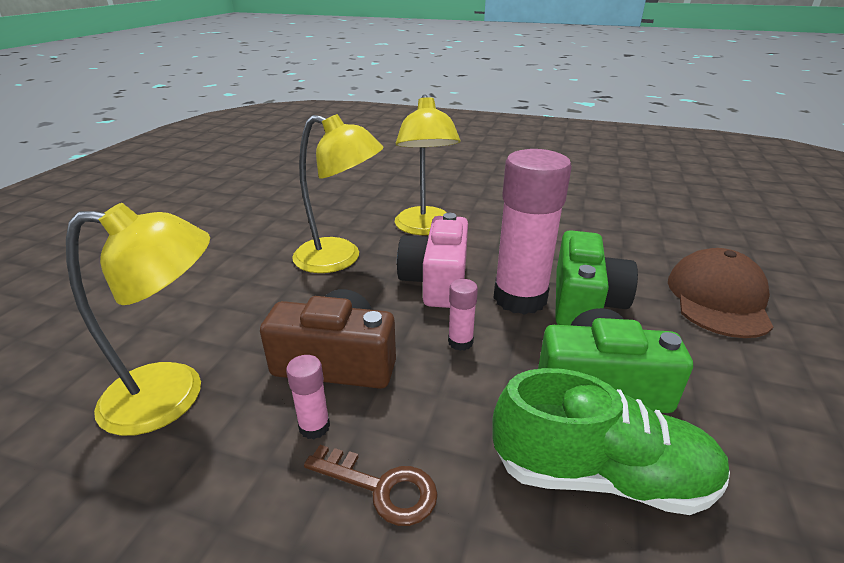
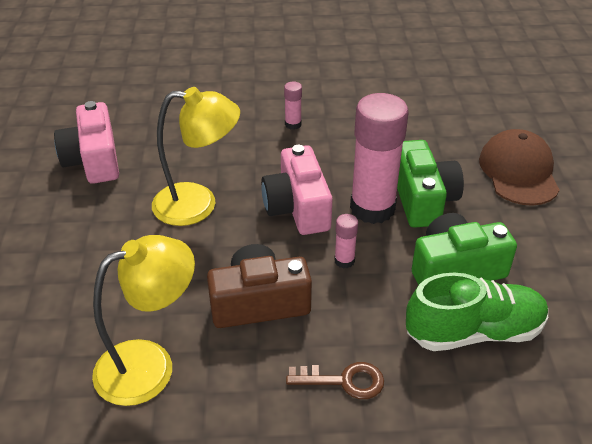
camera: 20 degrees left, 10 degrees up
pink glue stick [286,355,330,439] -> pink glue stick moved to [284,81,302,130]
yellow lamp [395,94,460,235] -> none
none -> pink camera [54,101,119,184]

